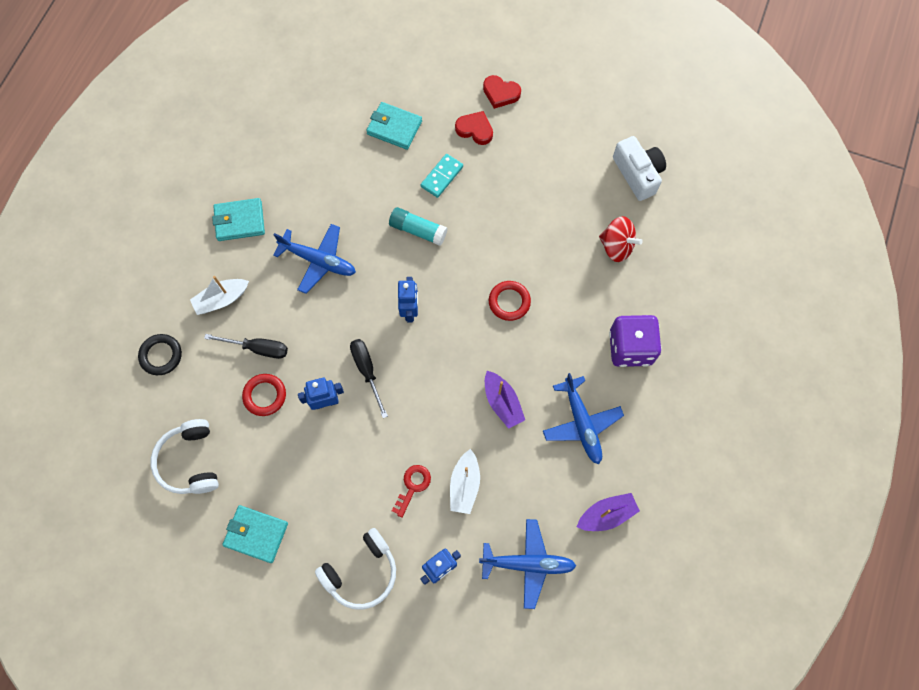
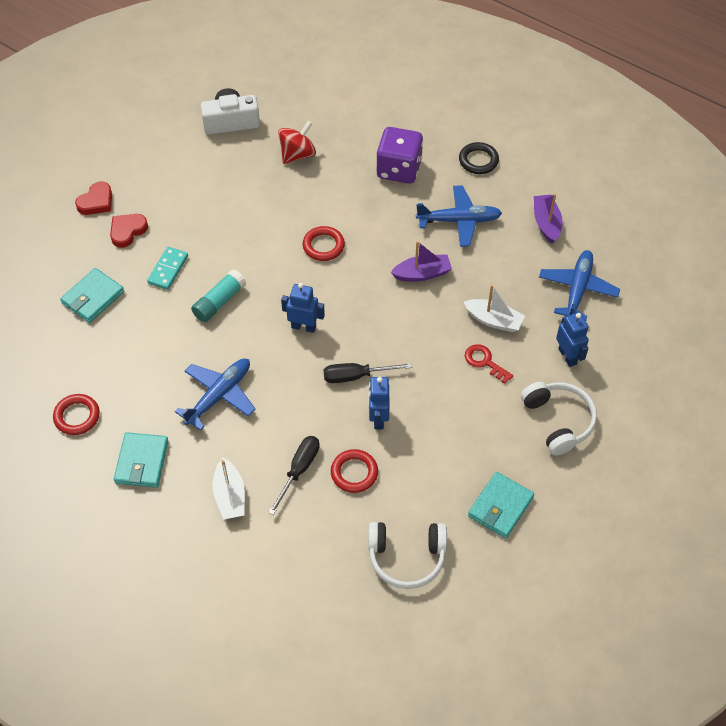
camera: 75 degrees left, 15 degrees down
black ring [138,334,182,375] -> black ring moved to [459,142,499,174]
turquoise domino [421,154,463,198] -> turquoise domino turned 60 degrees clockwise [147,247,188,290]
none -> red ring [53,394,100,435]

